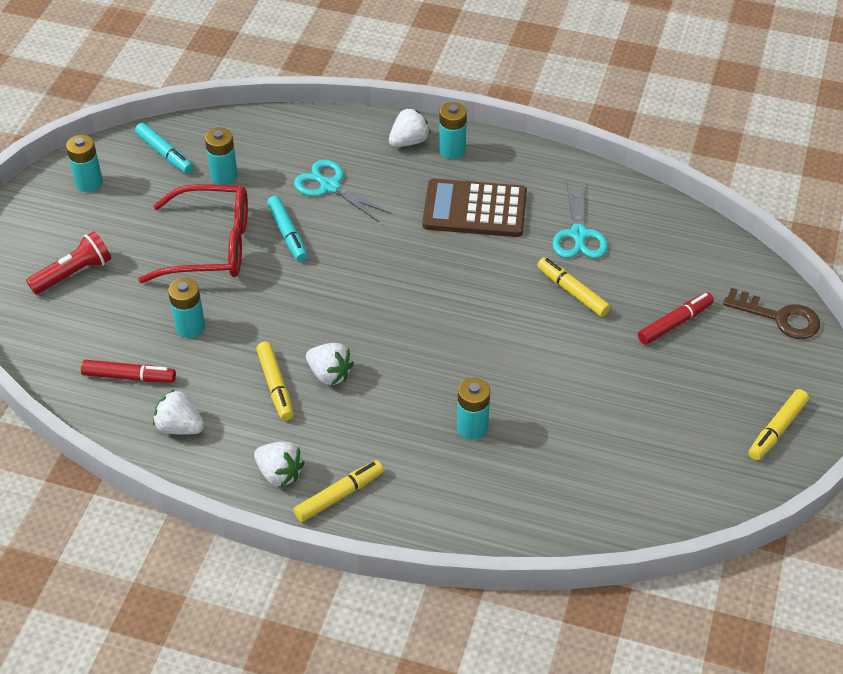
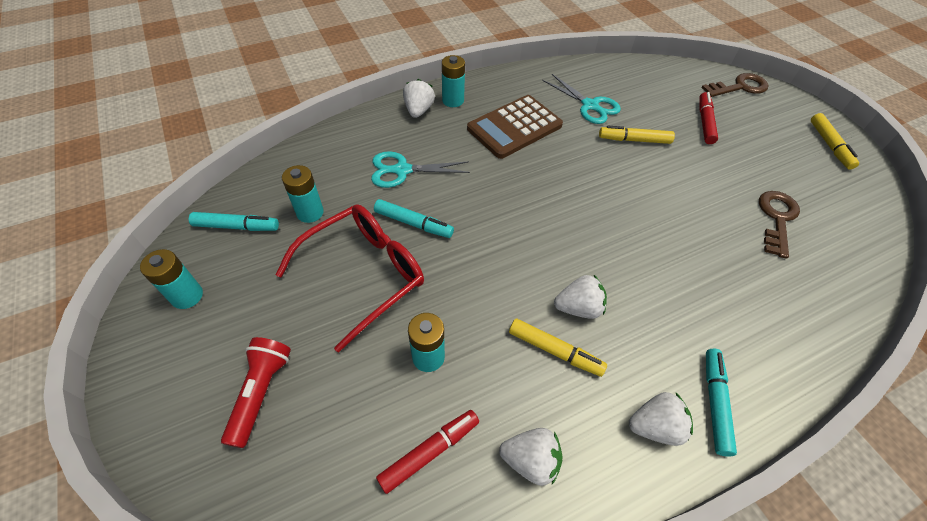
camera: 45 degrees left, 5 degrees up
white strawberry [153,389,204,435] -> white strawberry turned 150 degrees counterclockwise [499,428,563,486]
yellow marker [293,460,384,522] -> turquoise marker [706,349,737,457]
turquoise battery [457,378,490,440] -> none
none -> brown key [759,191,800,259]

